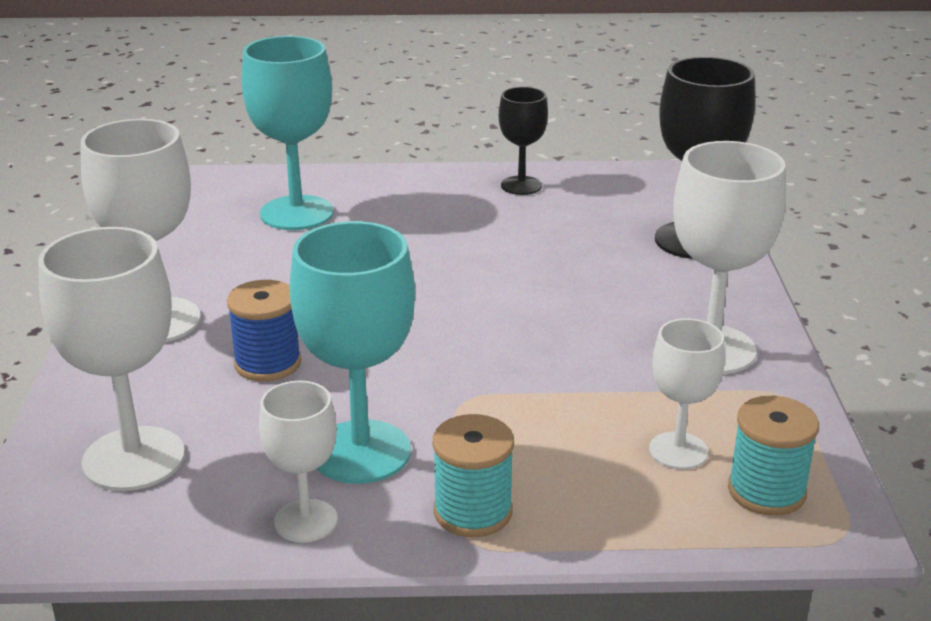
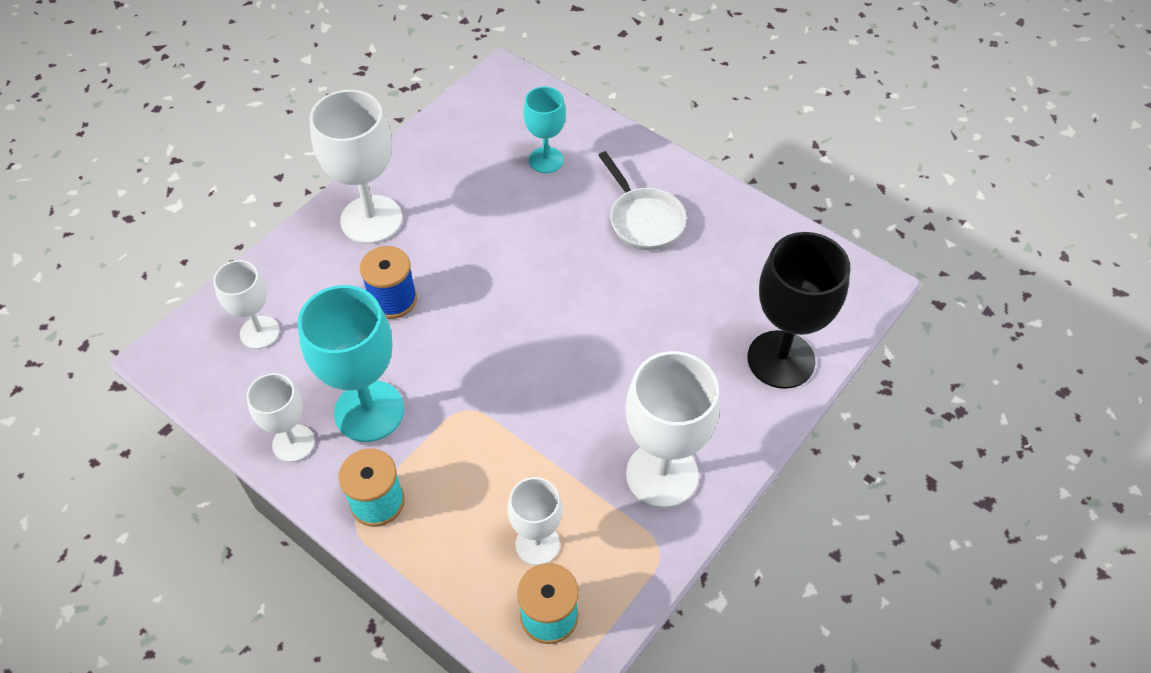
camera: 40 degrees right, 25 degrees up
white goblet [38,227,185,491] -> white goblet [213,260,280,349], size x0.59
turquoise goblet [241,36,334,230] -> turquoise goblet [523,86,566,173], size x0.59
black goblet [499,87,548,195] -> none
none -> white pan [598,151,687,250]

